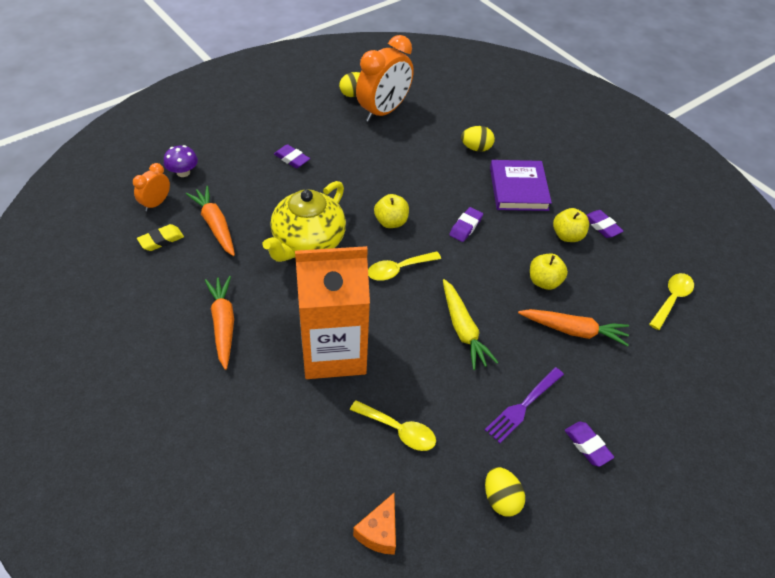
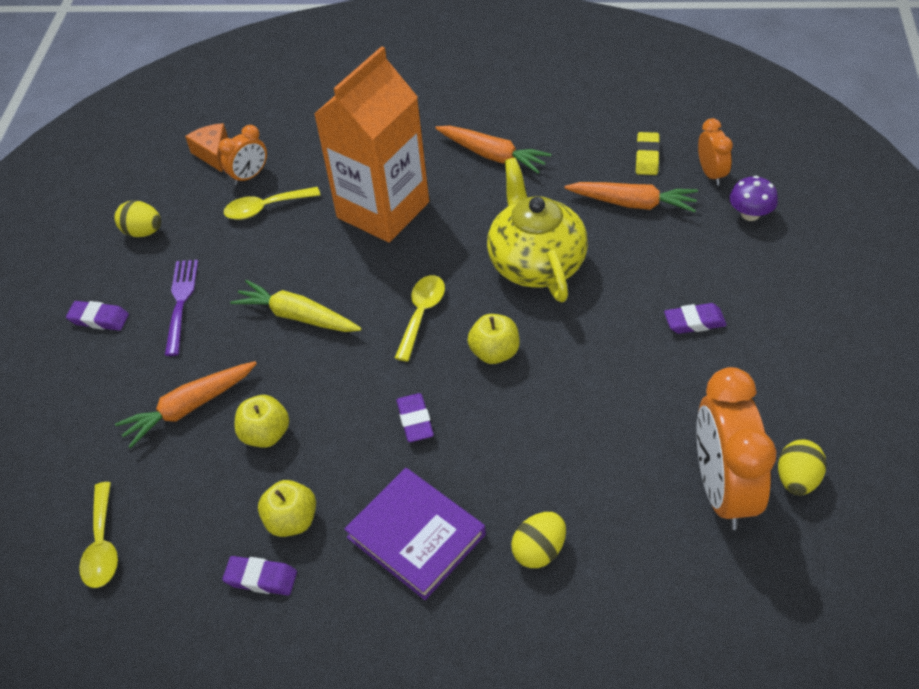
camera: 140 degrees right, 0 degrees up
none -> orange clock [219,125,267,185]

